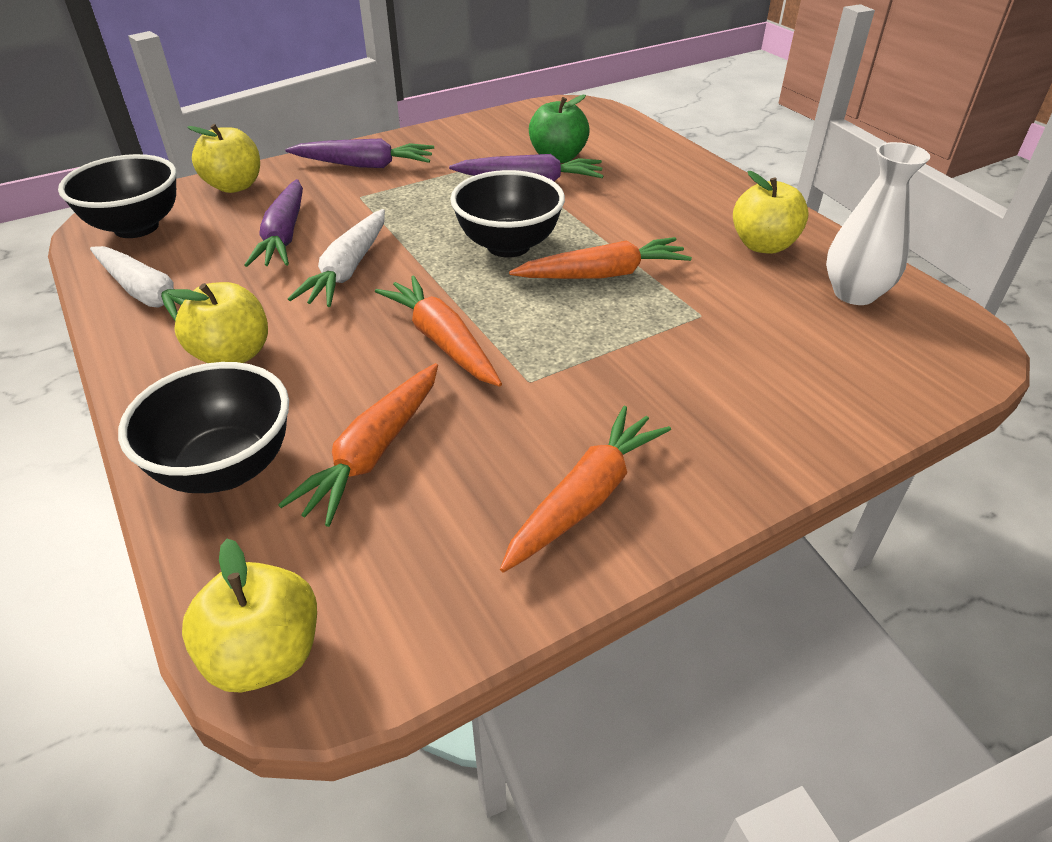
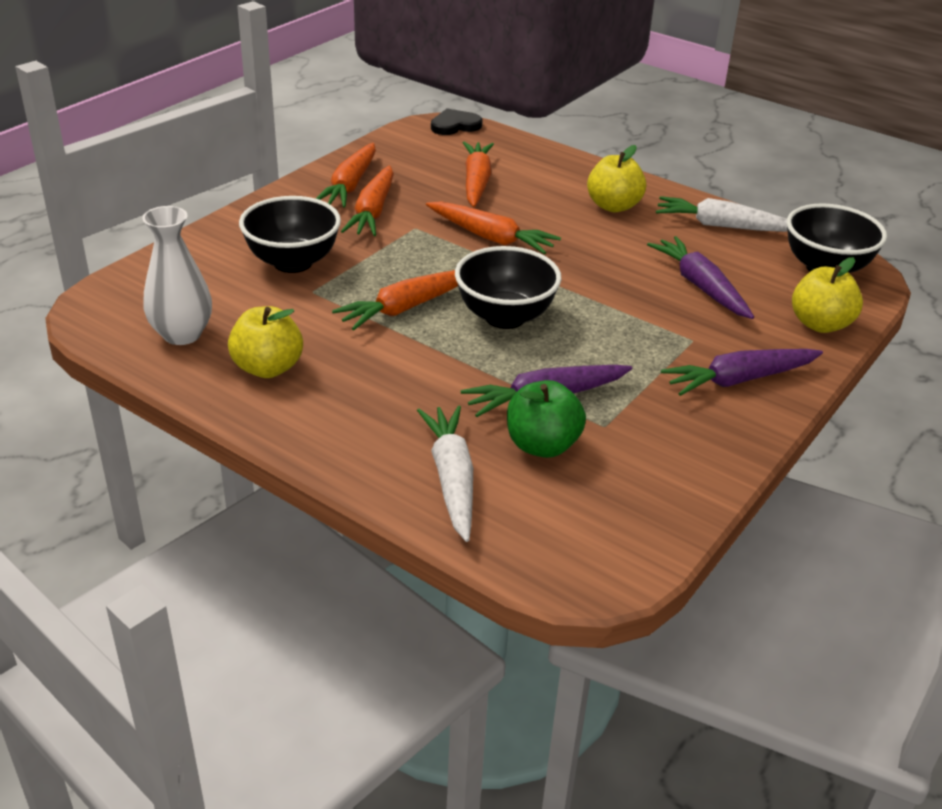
camera: 155 degrees right, 5 degrees down
black bowl [118,362,289,493] -> black bowl moved to [239,196,341,273]
yellow apple [182,539,317,692] -> black heart [431,108,483,135]
white carrot [288,209,385,307] -> white carrot moved to [417,405,473,542]
none -> orange carrot [341,165,394,236]

